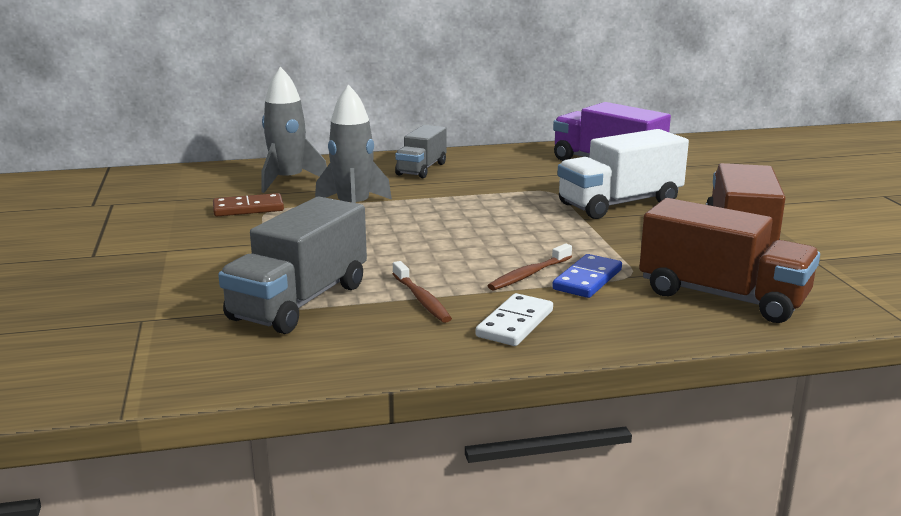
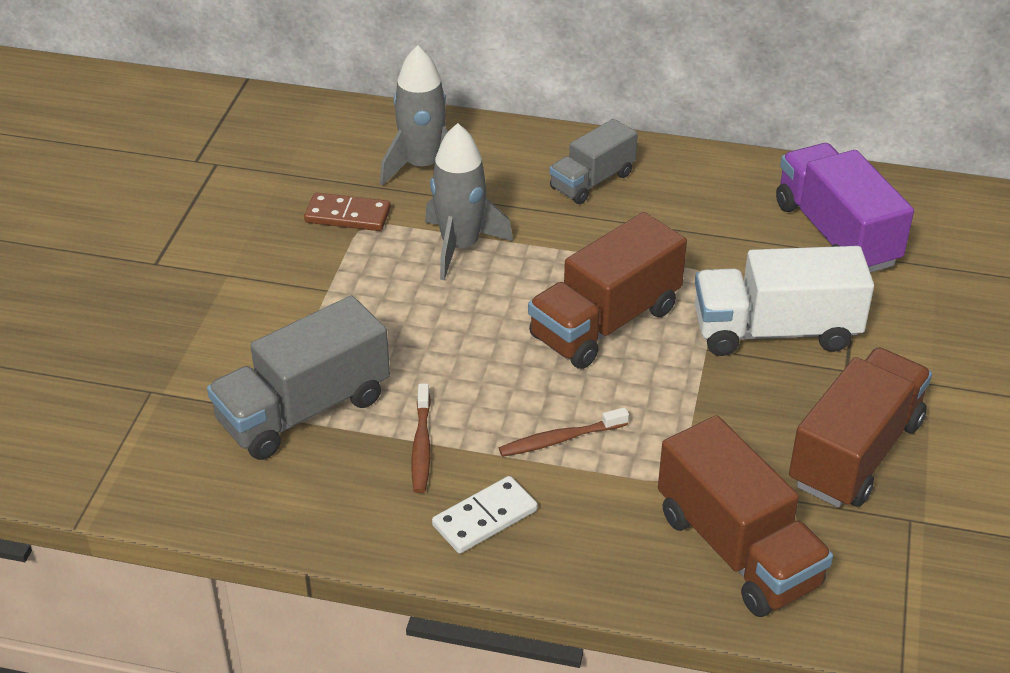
camera: 25 degrees right, 20 degrees up
blue domino [552,254,622,298] -> none
none -> brown truck [528,212,687,369]

